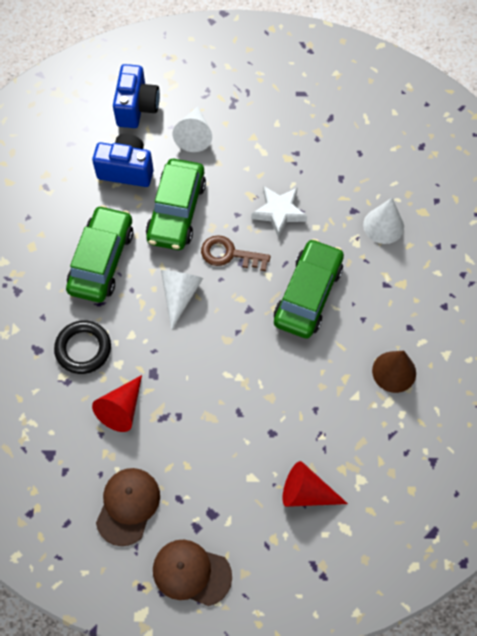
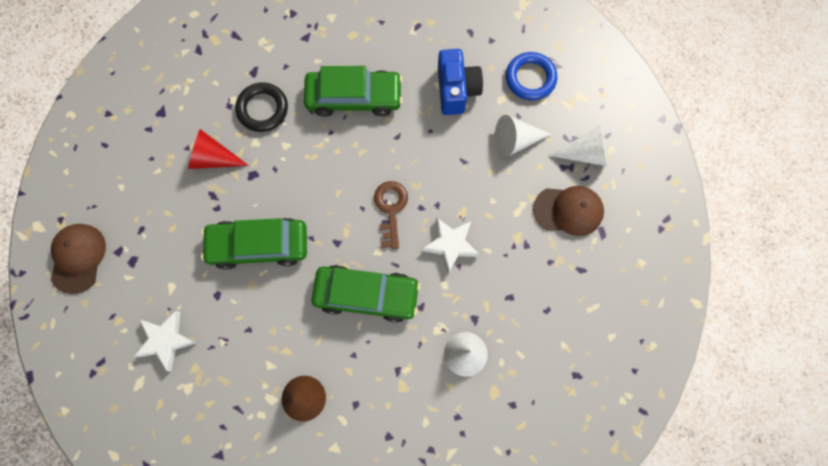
camera: 75 degrees right, 10 degrees up
brown cap [96,468,160,546] -> brown cap moved to [533,186,604,236]
blue camera [113,64,160,128] -> blue ring [506,52,557,100]
green car [146,159,206,250] -> green car moved to [201,218,307,270]
white cone [161,270,203,330] -> white cone moved to [549,125,607,166]
red cone [282,461,348,507] -> white star [133,311,196,371]

